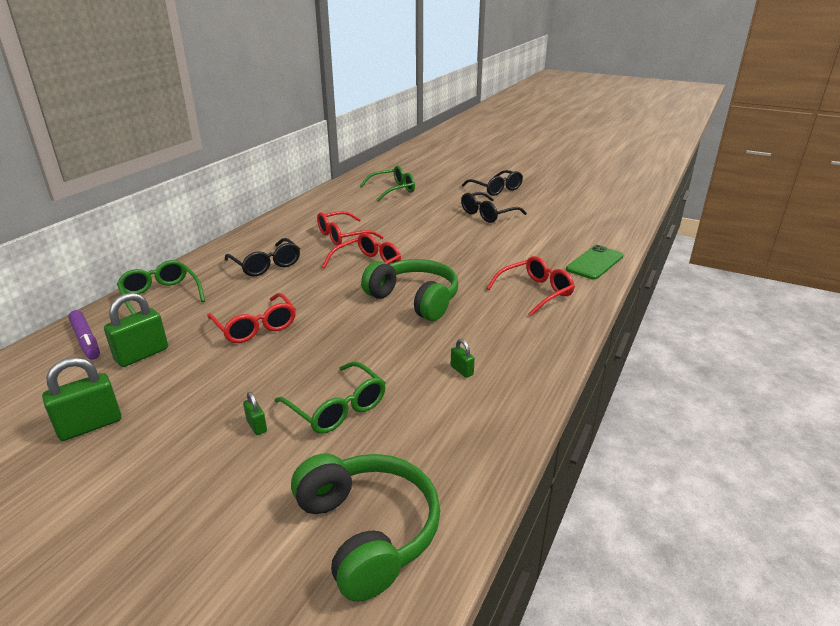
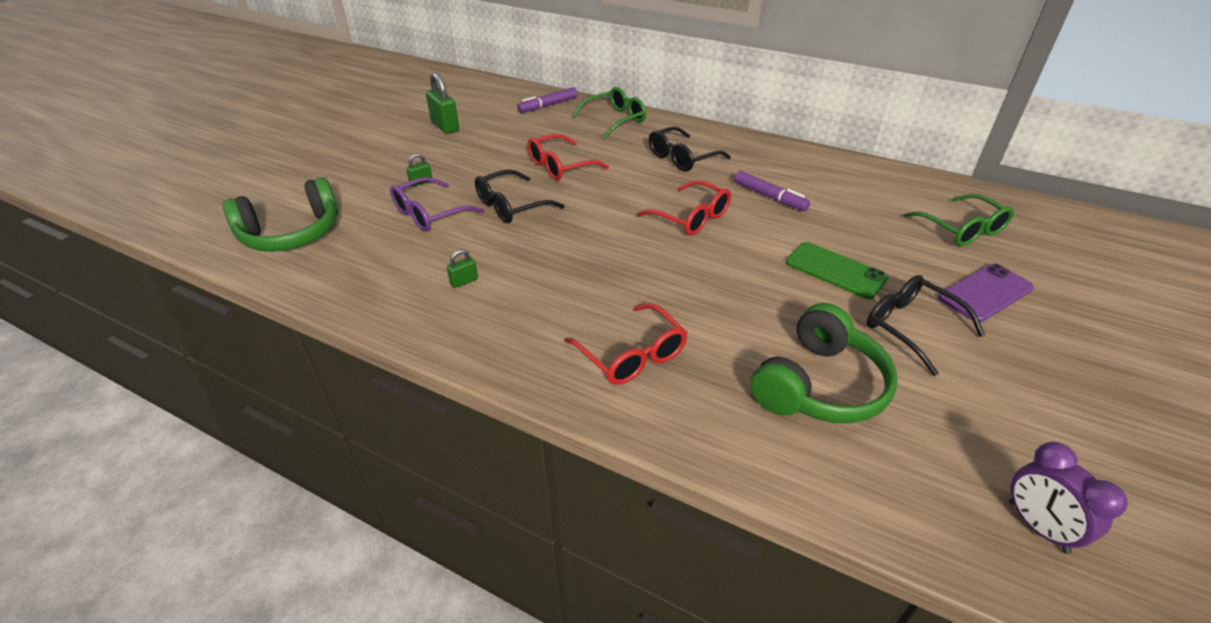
camera: 90 degrees right, 10 degrees up
green padlock [104,292,168,367] -> none
green glasses [275,361,386,434] -> purple glasses [390,177,484,232]
red glasses [317,211,384,246] -> purple marker [734,171,810,211]
green headphones [361,259,458,321] -> green headphones moved to [750,303,898,423]
black glasses [462,170,523,196] -> black glasses moved to [475,169,565,223]
green phone [566,245,624,280] -> green phone moved to [786,242,888,299]
none -> purple phone [938,264,1034,323]
none -> purple clock [1010,442,1128,554]

